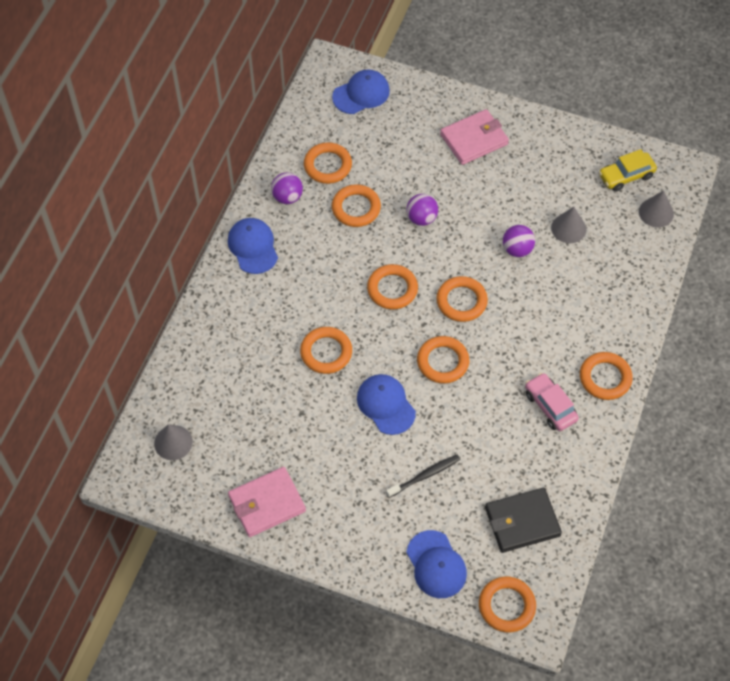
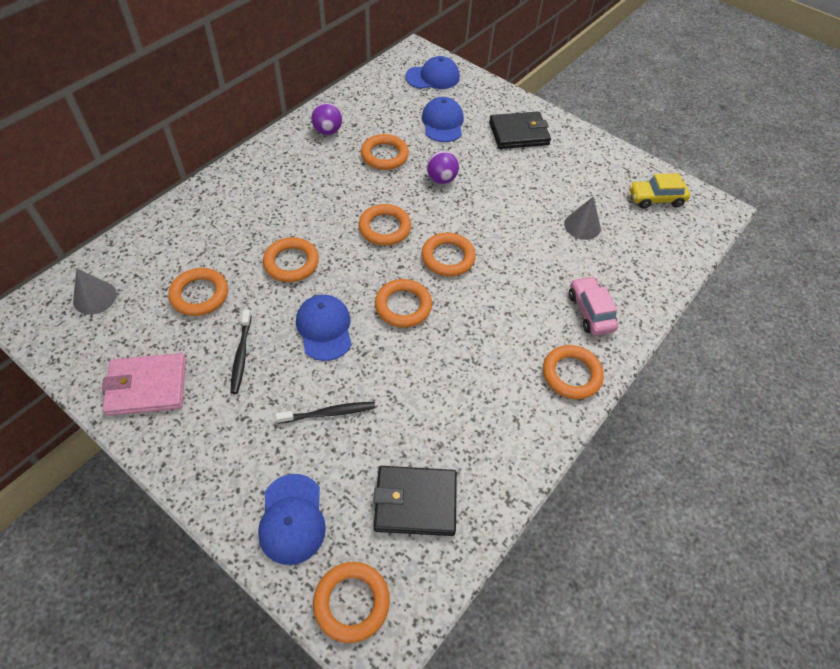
camera: 15 degrees right, 5 degrees down
blue cap [228,218,278,274] -> blue cap moved to [422,97,464,142]
orange ring [304,142,352,184] -> orange ring moved to [169,268,228,316]
pink wallet [440,109,509,165] -> black wallet [489,111,551,149]
purple ball [503,225,535,257] -> none
pink car [525,373,579,431] -> pink car moved to [569,276,618,335]
grey cone [639,190,674,227] -> none
none -> black toothbrush [230,310,252,394]

